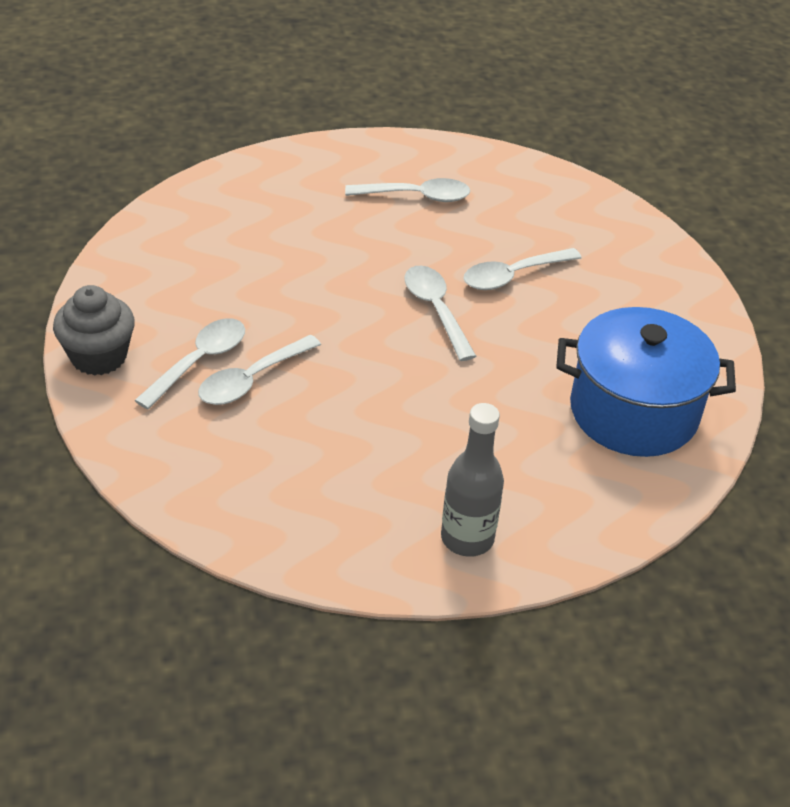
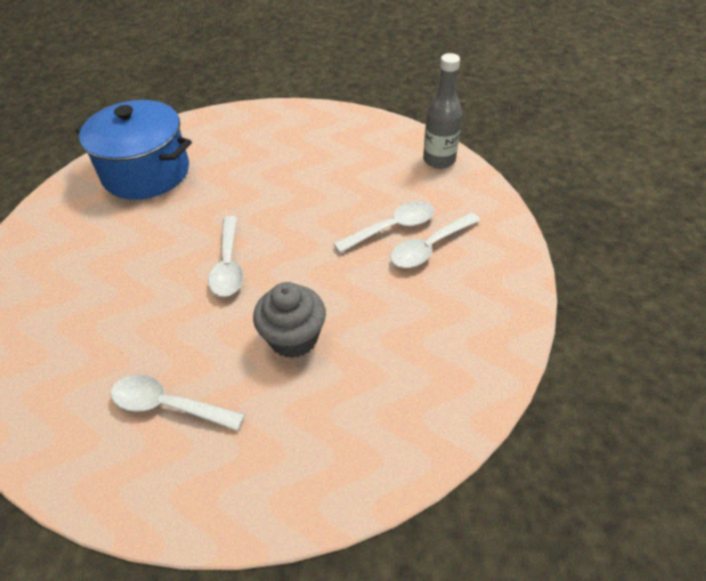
camera: 160 degrees left, 5 degrees up
grey cupcake [53,285,135,376] -> grey cupcake moved to [253,282,326,358]
grey bottle [441,403,504,557] -> grey bottle moved to [423,53,462,169]
white spoon [464,248,582,290] -> none

